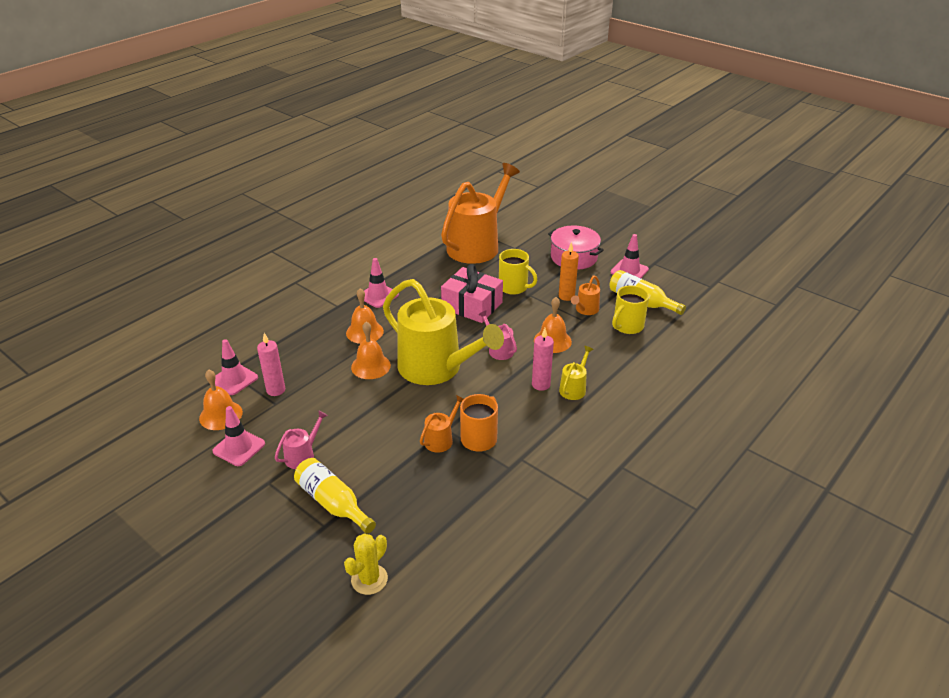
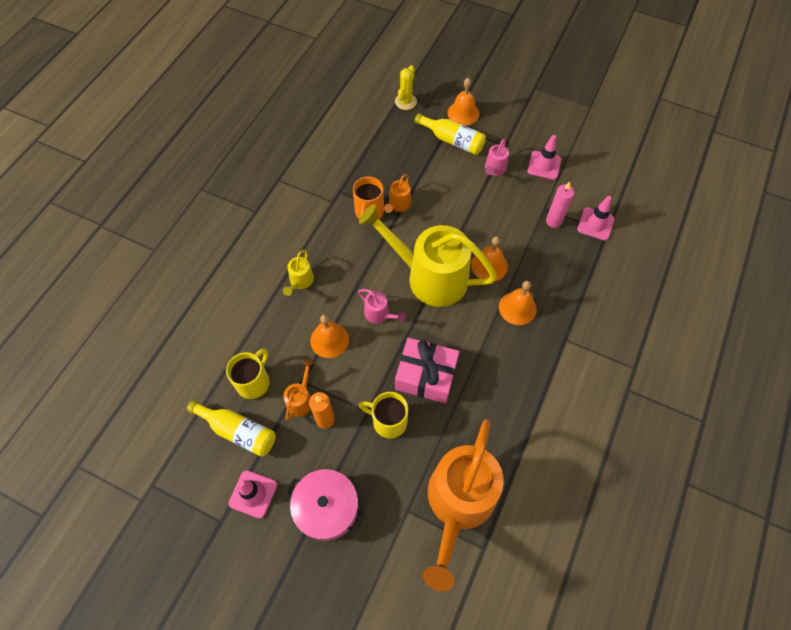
camera: 165 degrees right, 25 degrees up
orange bell [199,369,243,430] -> orange bell moved to [448,78,479,126]
pink traffic cone [364,258,399,308] -> none
pink candle [532,328,554,391] -> none

